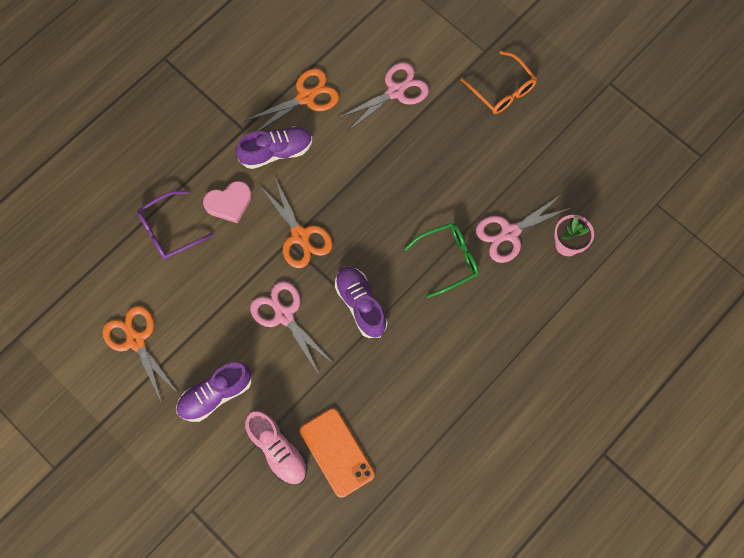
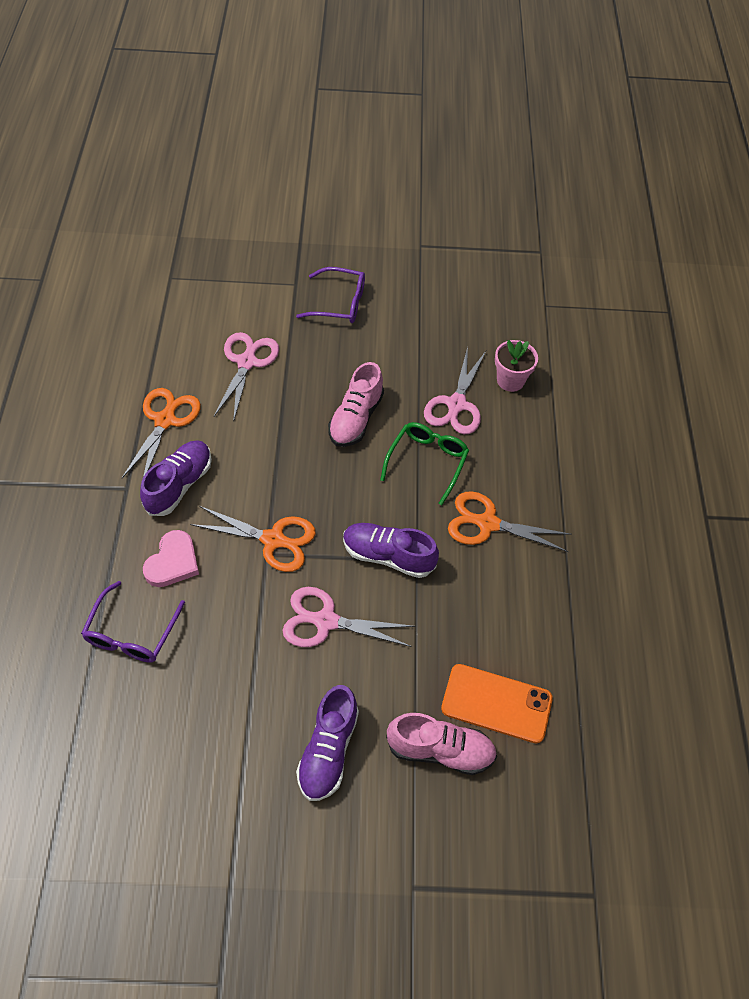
camera: 45 degrees left, 15 degrees down
orange scissors [102,306,178,403] -> orange scissors moved to [448,491,572,552]
orange glasses [461,51,537,114] -> purple glasses [296,267,365,323]
none -> pink shoe [328,362,384,447]

